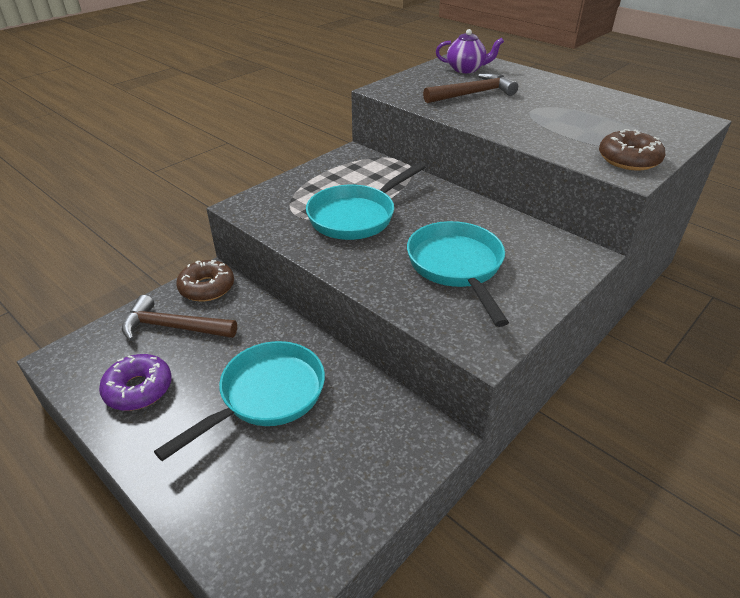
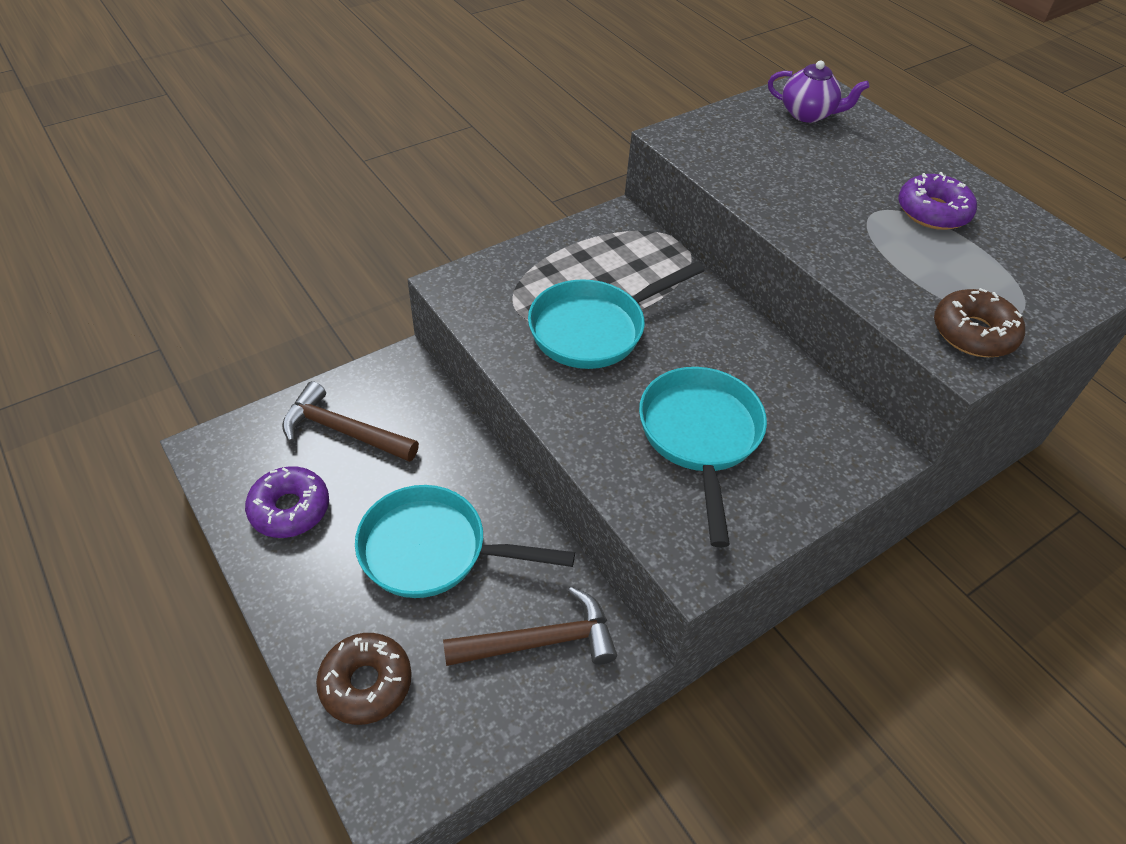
camera: 10 degrees right, 10 degrees up
turquoise pan [154,341,325,461] -> turquoise pan turned 135 degrees counterclockwise [355,485,575,598]
brown donut [176,260,234,302] -> brown donut moved to [316,633,412,725]
brown hammer [423,73,518,103] -> brown hammer moved to [443,587,617,666]
none -> purple donut [898,172,977,230]

